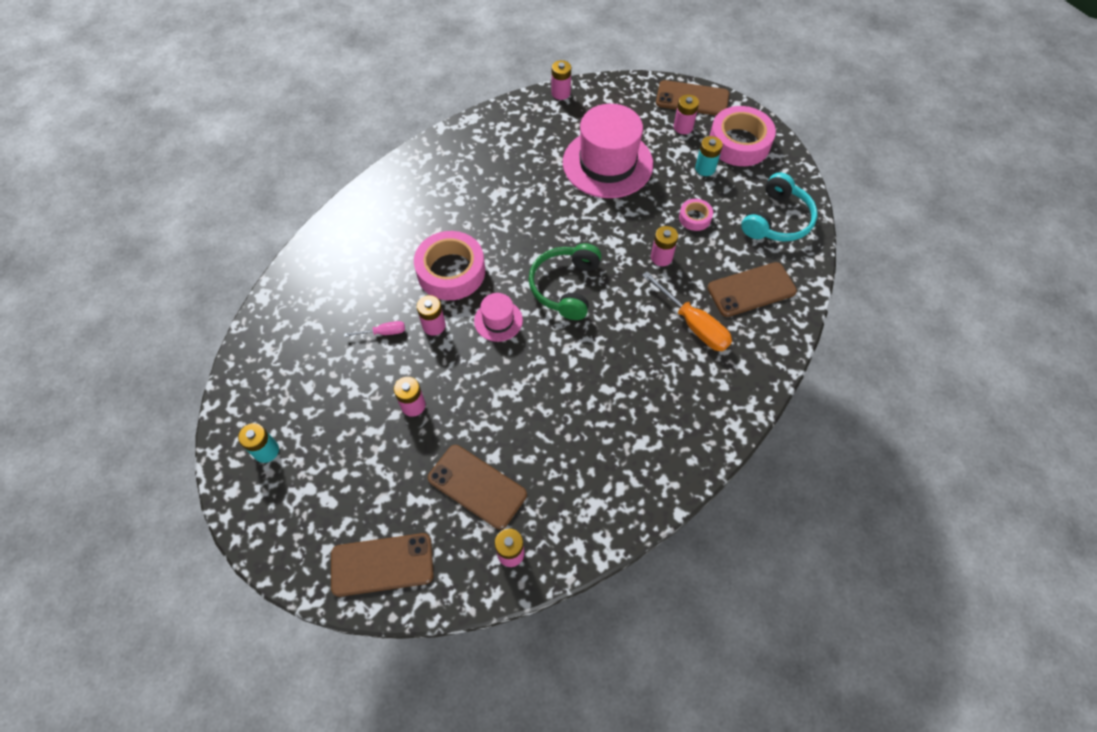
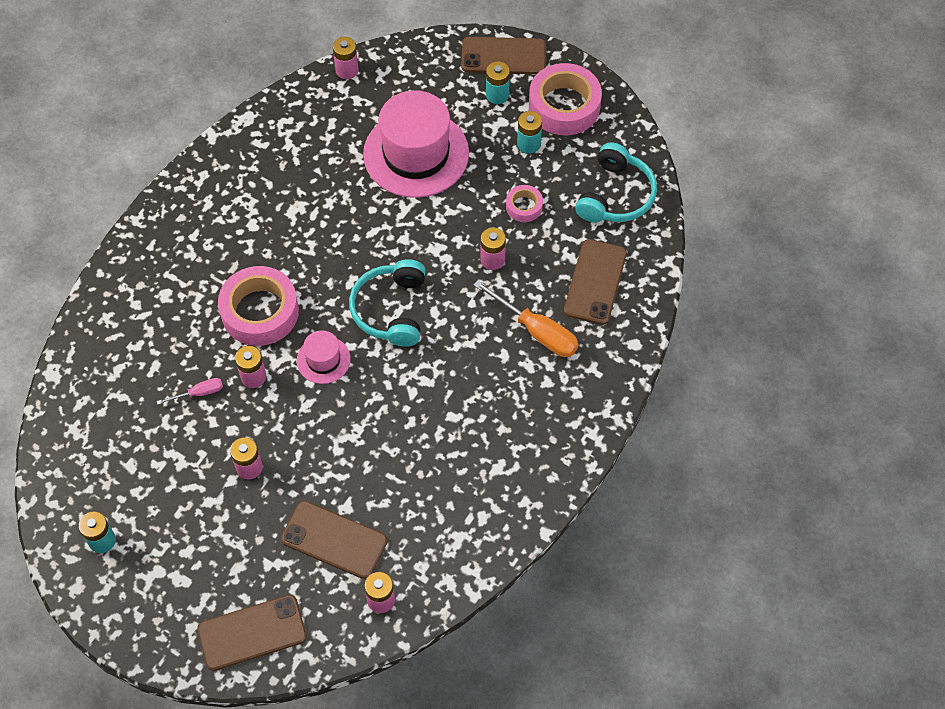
camera: 10 degrees left, 0 degrees up
green headphones [529,243,602,320] -> turquoise headphones [349,259,426,347]
pink battery [674,95,699,134] -> turquoise battery [486,61,510,104]
brown phone [707,262,797,317] -> brown phone turned 45 degrees counterclockwise [564,239,627,325]

